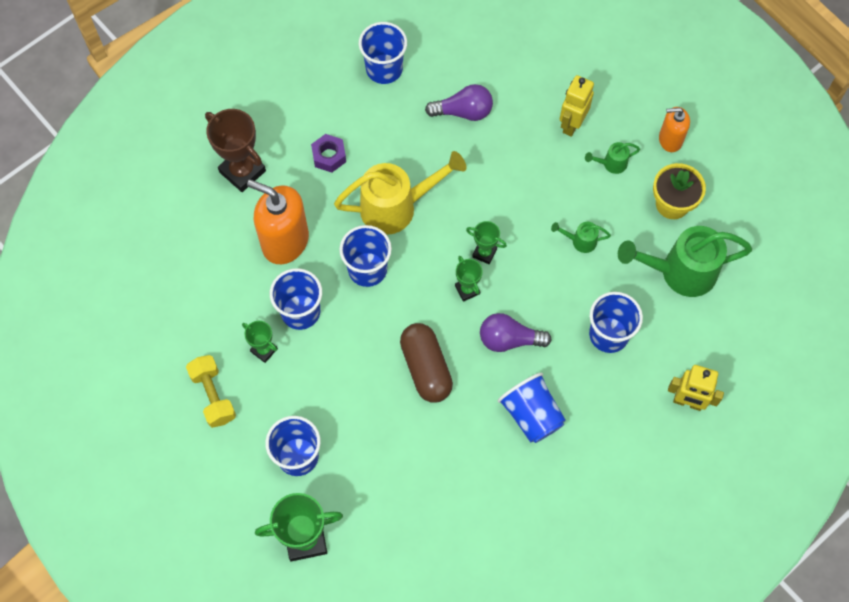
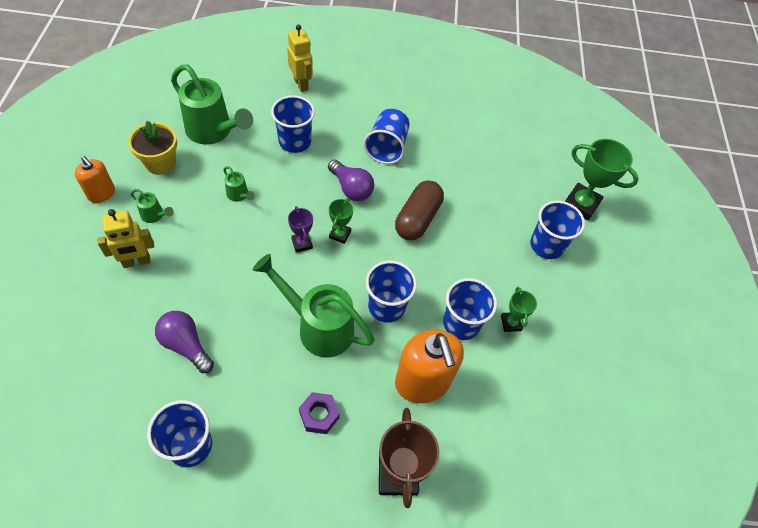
camera: 140 degrees left, 10 degrees down
yellow dumbbell [186,355,236,428] -> none
yellow watering can [334,151,466,235] -> green watering can [253,254,375,357]
green trophy [466,221,507,264] -> purple trophy [288,206,313,253]

